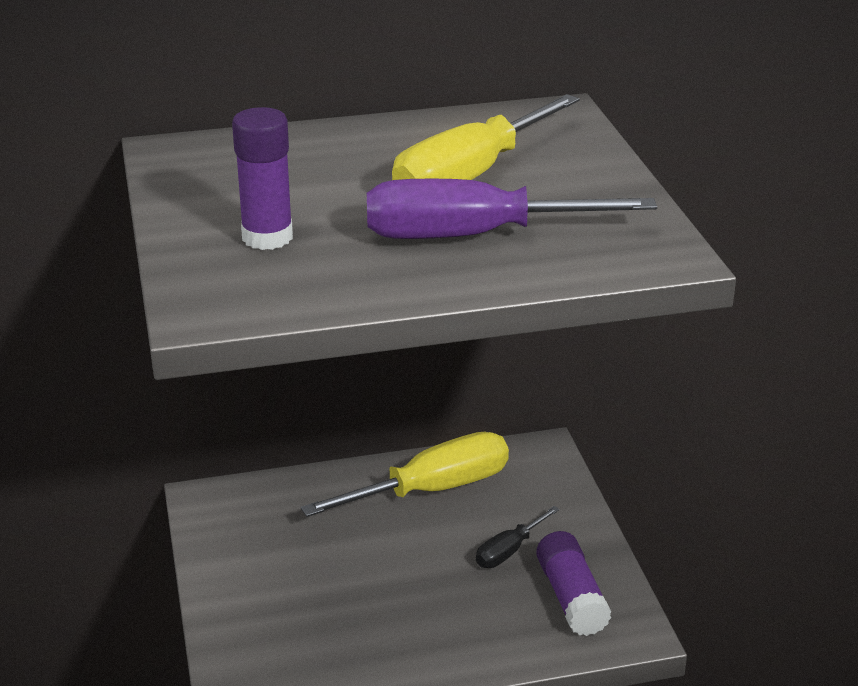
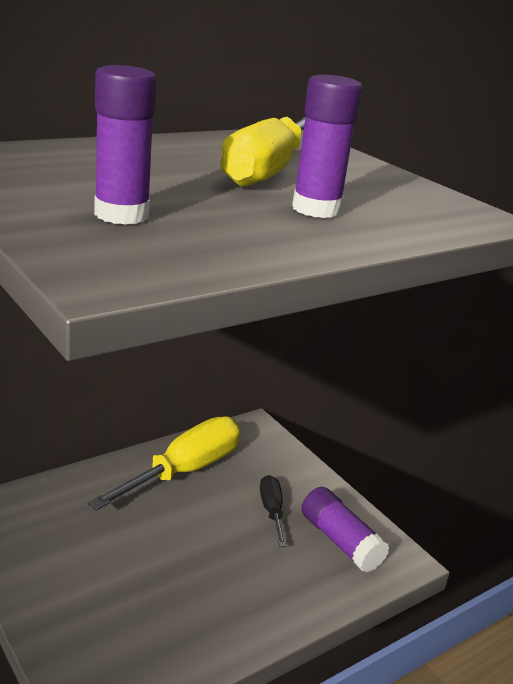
camera: 25 degrees left, 5 degrees down
purple screwdriver [367,179,657,239] -> purple glue stick [292,75,362,218]
black screwdriver [476,506,560,568] -> black screwdriver turned 150 degrees clockwise [260,475,286,547]

